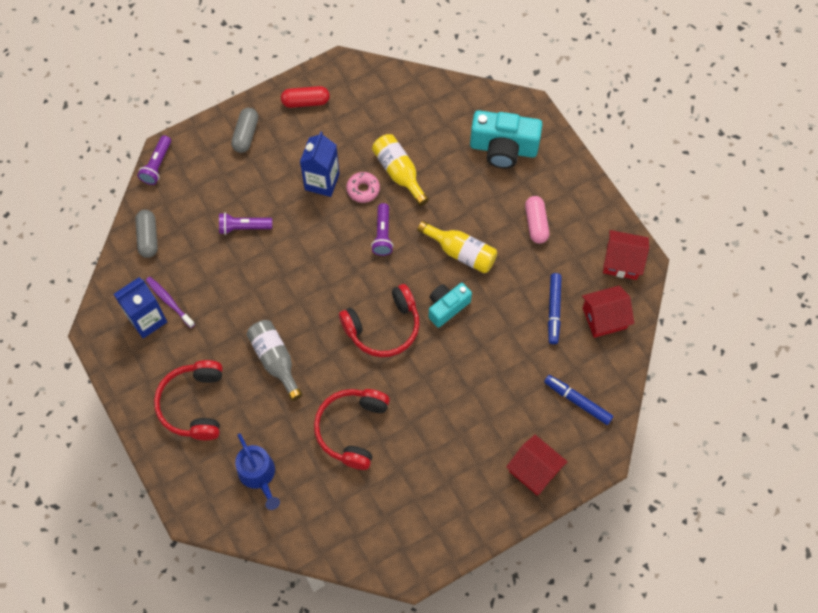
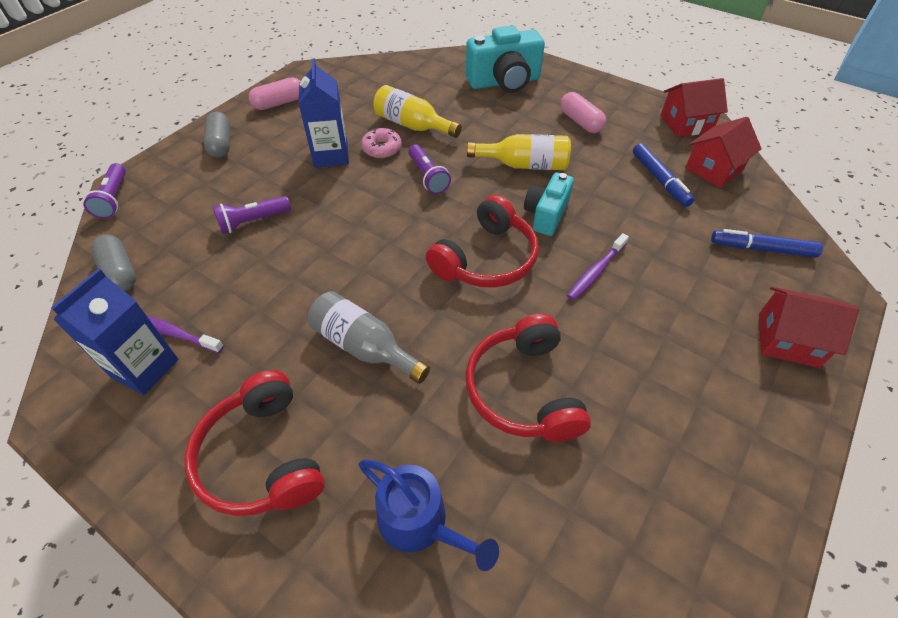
camera: 25 degrees left, 15 degrees down
red capsule [281,86,330,108] -> pink capsule [249,77,301,110]
none -> purple toothbrush [567,233,629,300]

